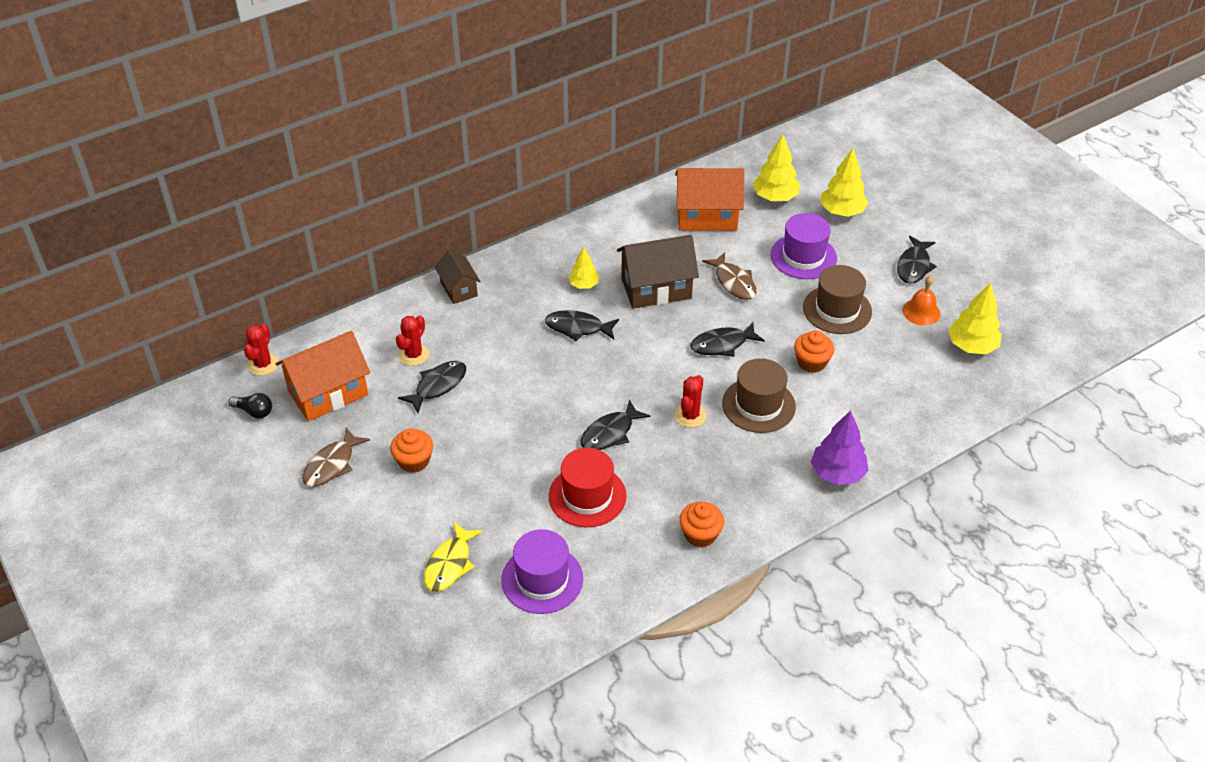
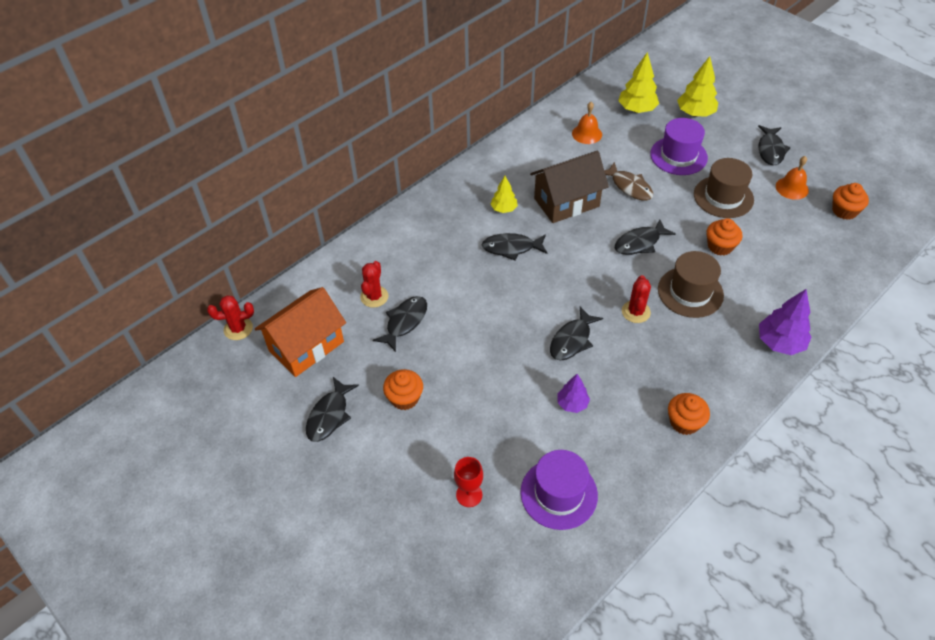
camera: 10 degrees left, 5 degrees up
black light bulb [229,393,272,419] -> none
red cactus [244,324,279,376] -> red cactus turned 75 degrees clockwise [207,295,254,340]
brown fish [302,428,370,487] -> black fish [306,377,359,442]
yellow fish [424,521,483,592] -> red goblet [454,457,483,507]
brown house [434,249,481,304] -> none
red hat [549,448,627,527] -> purple tree [557,374,590,413]
orange house [675,168,744,231] -> orange bell [572,102,602,144]
yellow tree [948,282,1002,354] -> orange cupcake [832,183,869,220]

